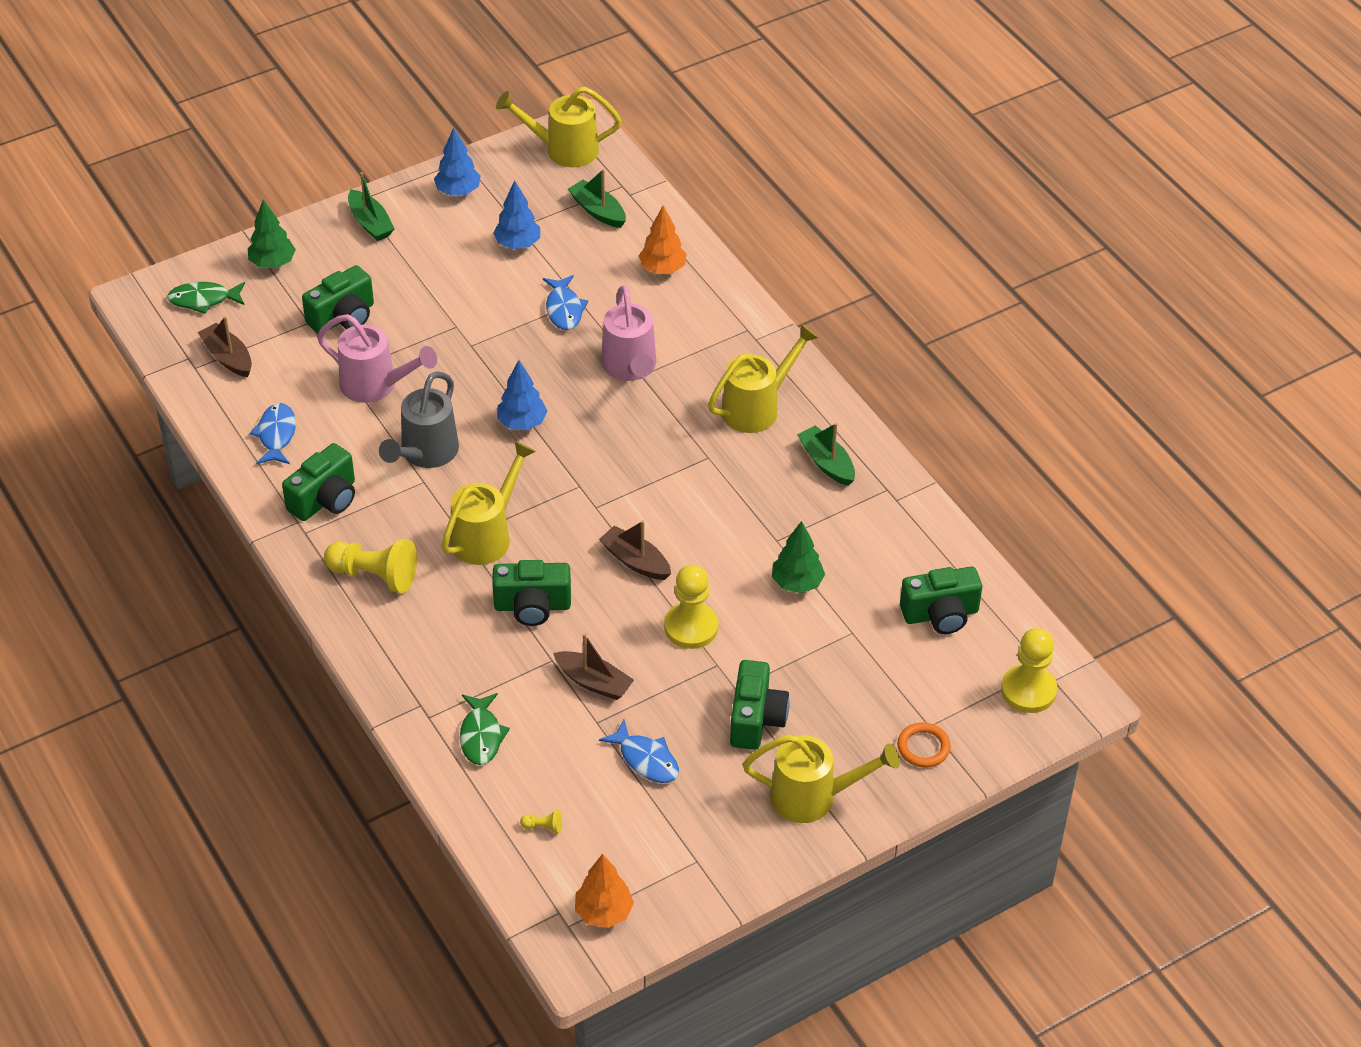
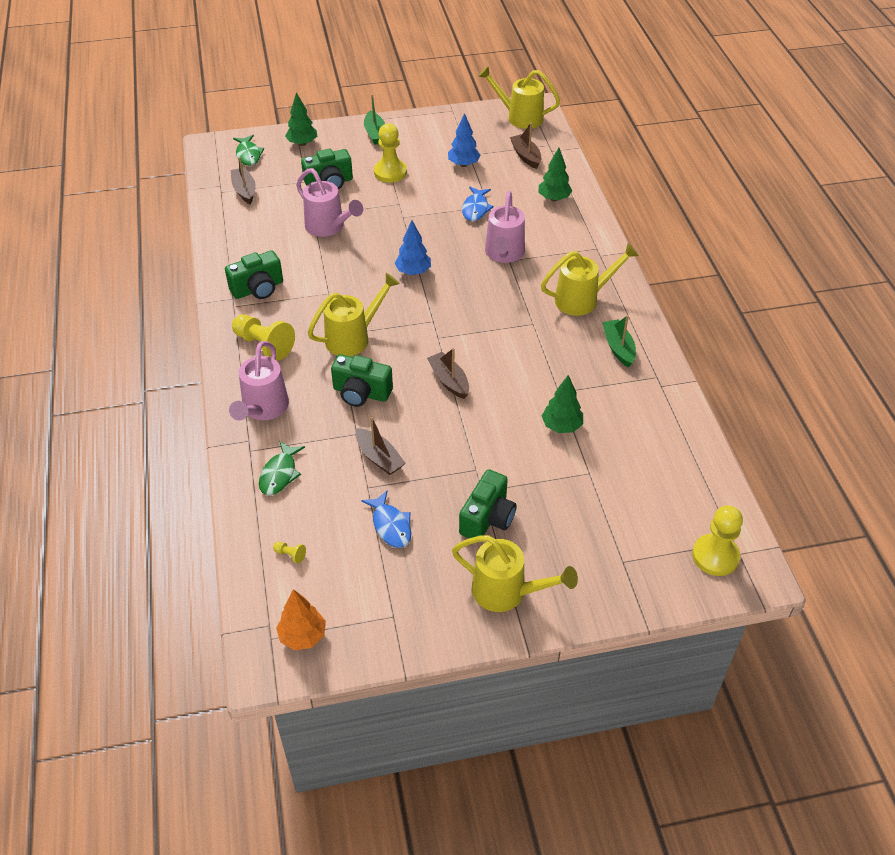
camera: 20 degrees right, 0 degrees up
green fish [167,282,245,314] -> green fish turned 120 degrees counterclockwise [233,135,264,166]
blue fish [250,403,296,464] -> none
grey watering can [379,371,459,468] -> none
blue tree [434,127,481,196] -> none
green boat [568,169,626,228] -> brown boat [510,122,541,169]
orange tree [639,205,687,274] -> green tree [538,148,572,201]
yellow pawn [664,565,718,649] -> yellow pawn moved to [374,124,407,183]
orange ring [897,722,951,767] -> none
green camera [900,567,982,634] -> none
none -> pink watering can [229,341,289,421]

